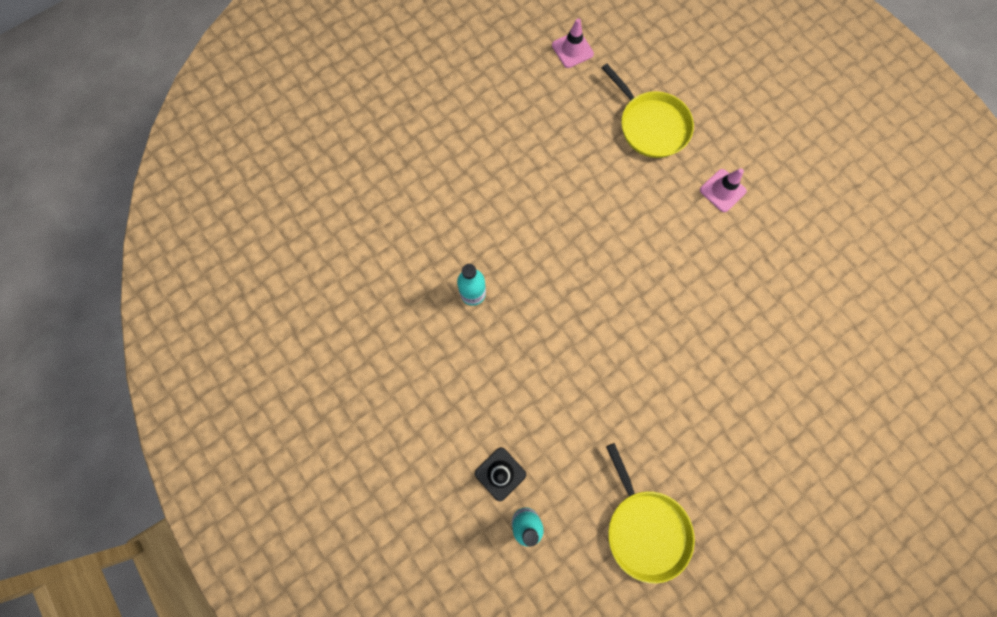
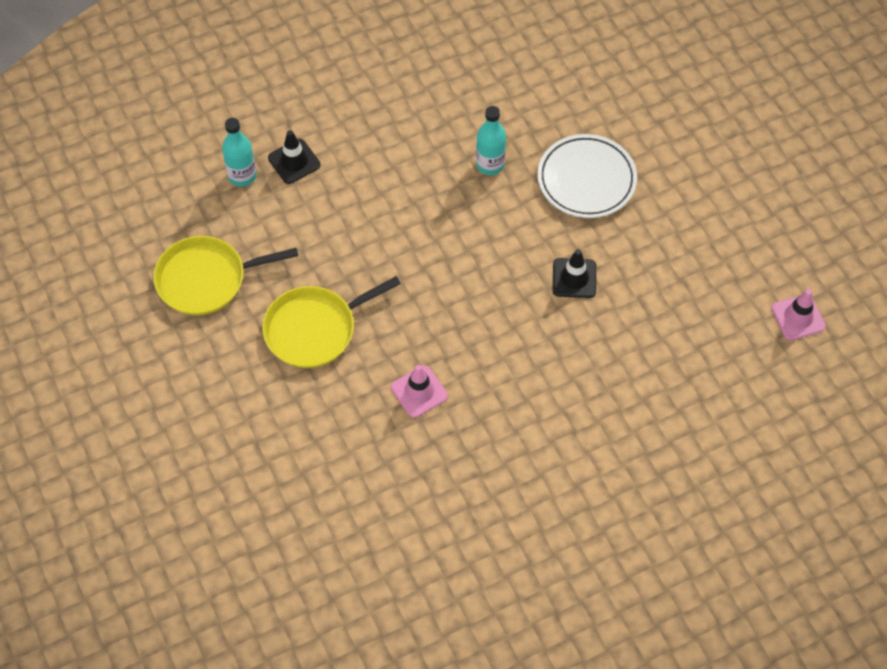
camera: 100 degrees right, 15 degrees down
yellow pan [602,64,694,158] -> yellow pan moved to [262,276,401,368]
pink traffic cone [700,168,747,212] -> pink traffic cone moved to [391,365,448,418]
none -> white plate [538,134,637,218]
none -> black traffic cone [552,249,596,298]

